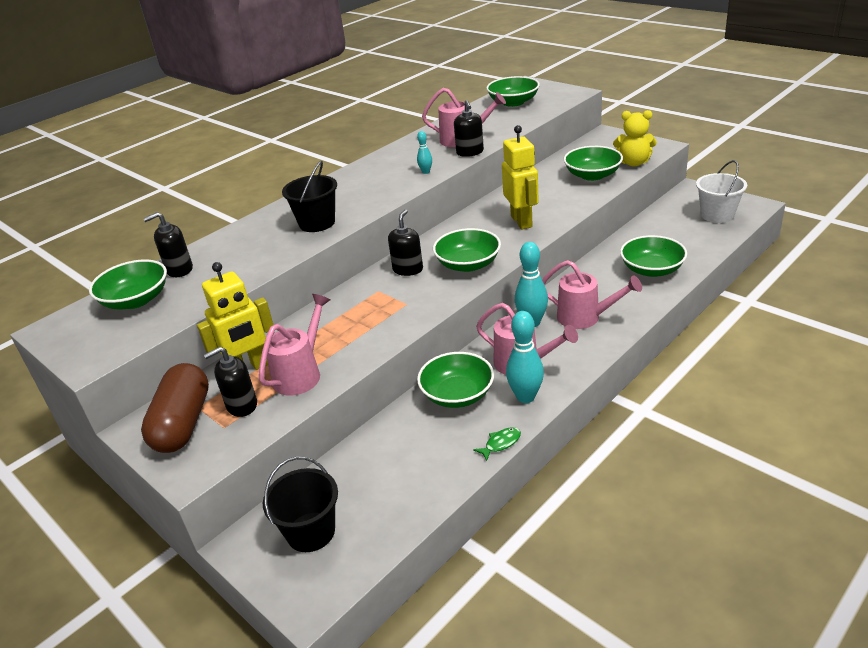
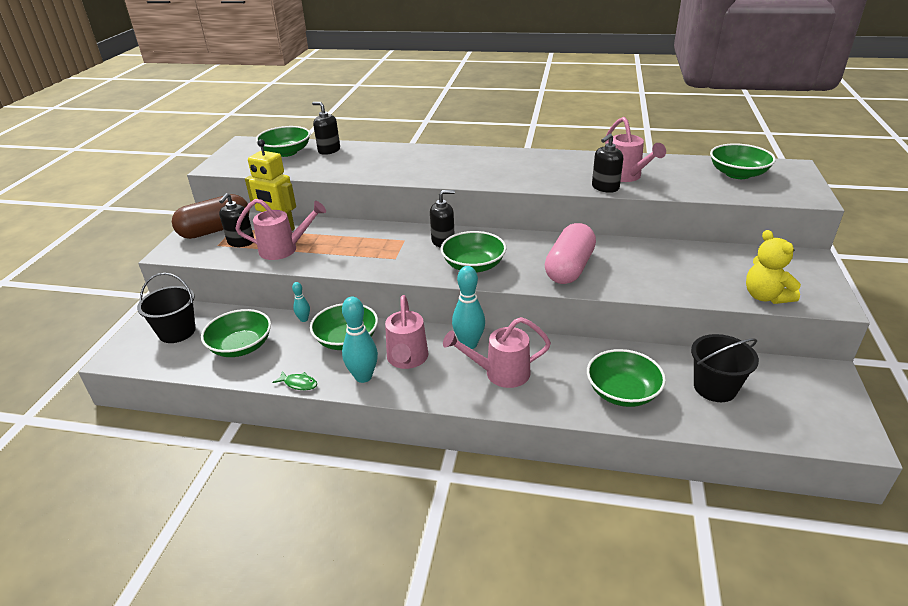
camera: 55 degrees right, 0 degrees up
black soap dispenser [204,347,257,417] -> black soap dispenser turned 105 degrees counterclockwise [219,193,254,247]
black bucket [282,161,337,232] -> black bucket moved to [691,334,759,402]
turquoise bowling pin [417,131,432,174] -> turquoise bowling pin moved to [292,282,310,322]
yellow robot [502,125,539,230] -> pink capsule [545,223,596,284]
pink watering can [542,260,642,329] -> pink watering can turned 90 degrees clockwise [443,317,551,388]
green bowl [564,146,623,181] -> green bowl moved to [201,309,271,357]
white bucket [696,160,747,223] -> none

